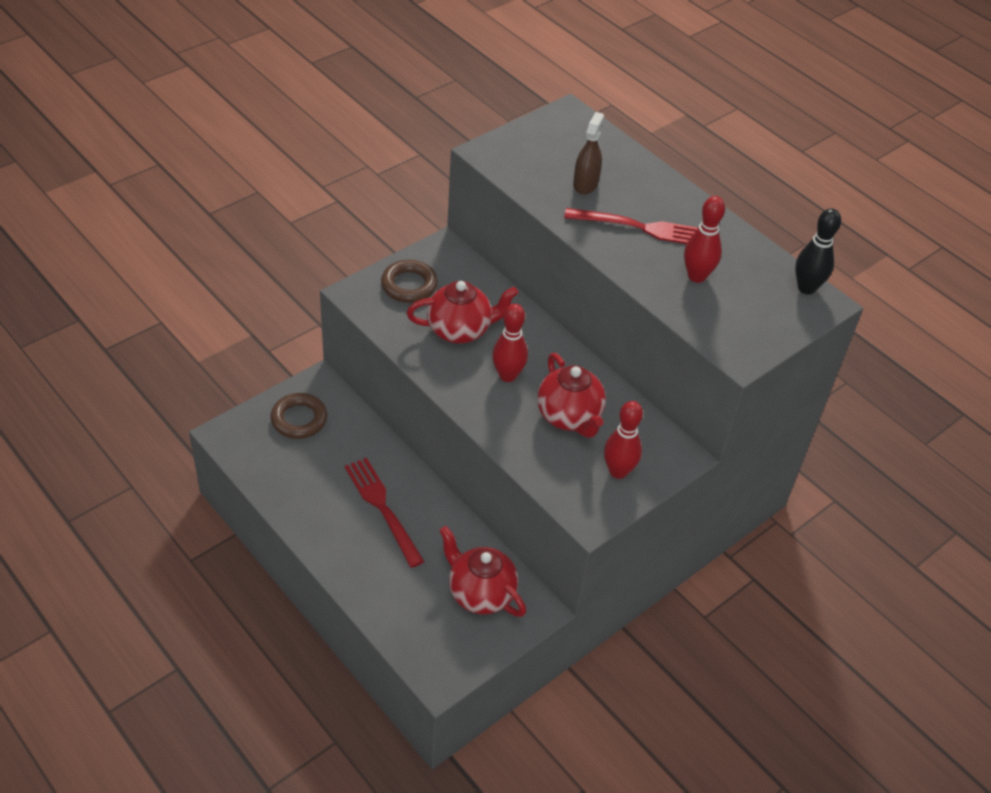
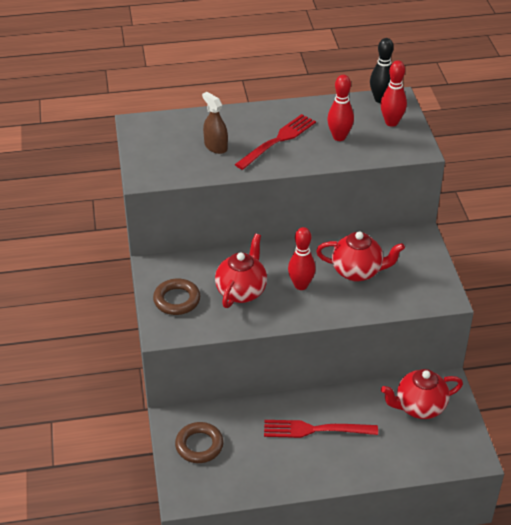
camera: 55 degrees left, 5 degrees down
red bowling pin [604,401,643,479] -> red bowling pin moved to [381,60,407,127]

